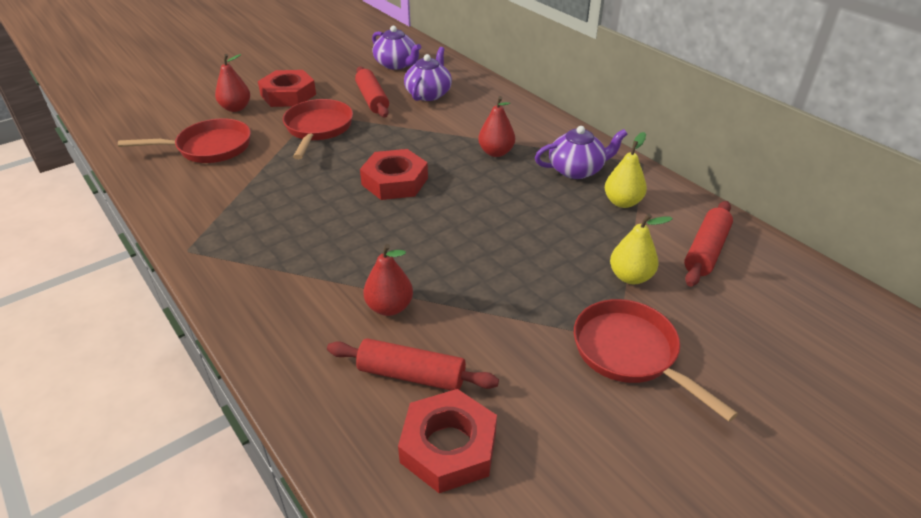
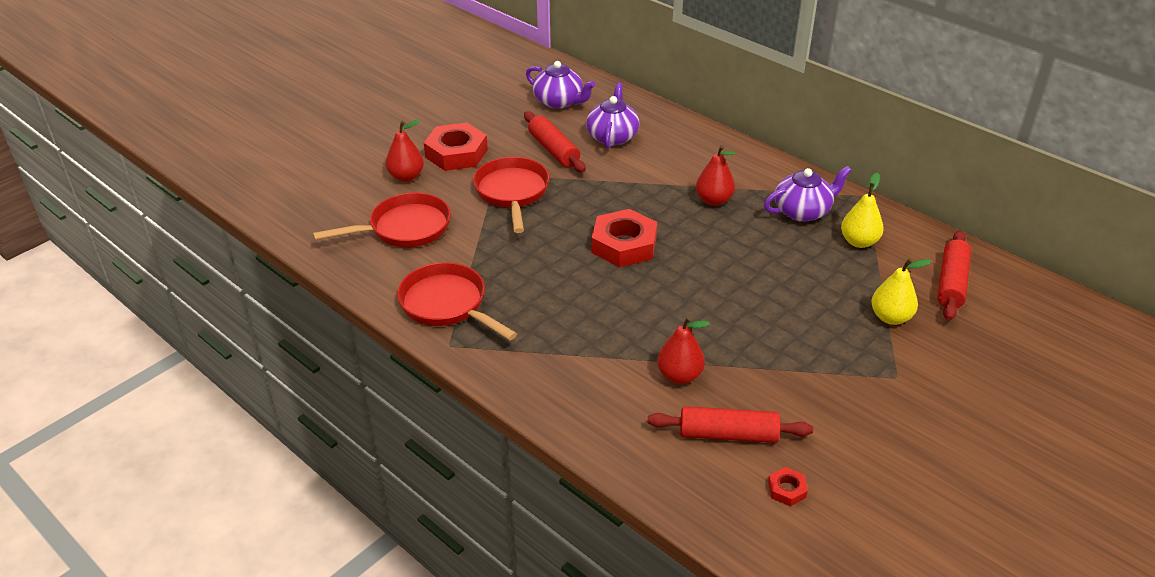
camera: 10 degrees left, 0 degrees up
red nut [398,389,497,493] -> red nut [768,467,808,506], size x0.45
red pan [574,299,738,422] -> red pan moved to [397,262,517,340]

